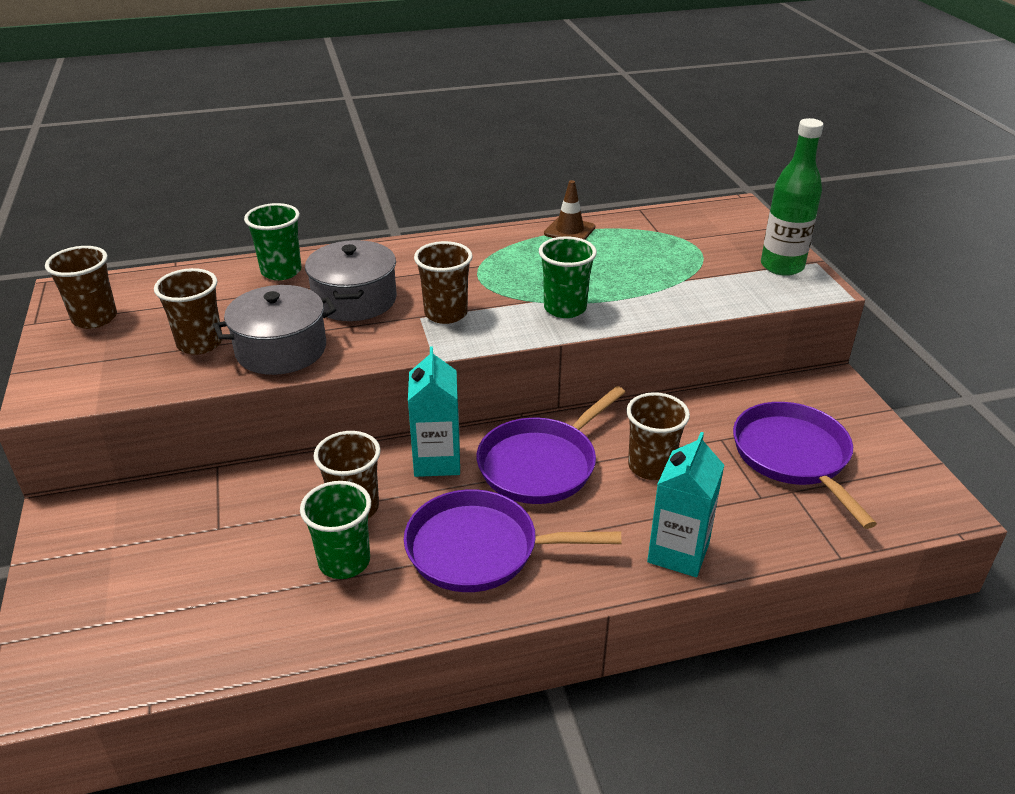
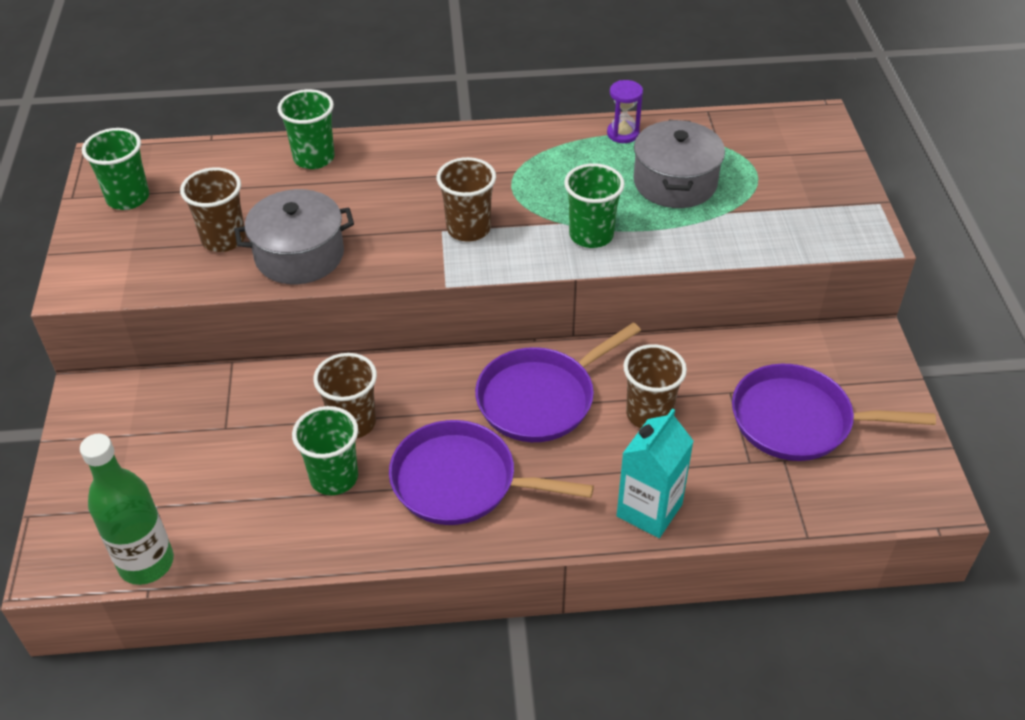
camera: 10 degrees right, 10 degrees up
brown cup [45,246,117,329] -> green cup [82,128,149,210]
grey pot [305,240,397,321] -> grey pot moved to [633,120,725,208]
turquoise carton [408,346,460,477] -> none
brown traffic cone [544,180,595,240] -> purple hourglass [607,80,643,143]
purple pan [733,402,877,529] -> purple pan turned 75 degrees counterclockwise [732,364,936,461]
green bottle [761,118,824,276] -> green bottle moved to [80,434,174,585]

